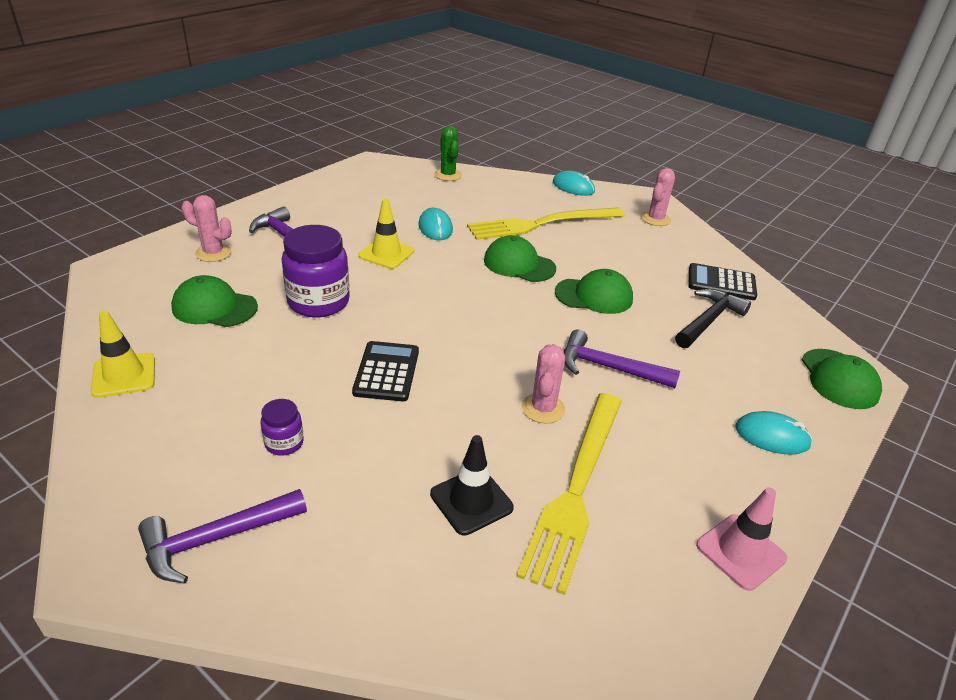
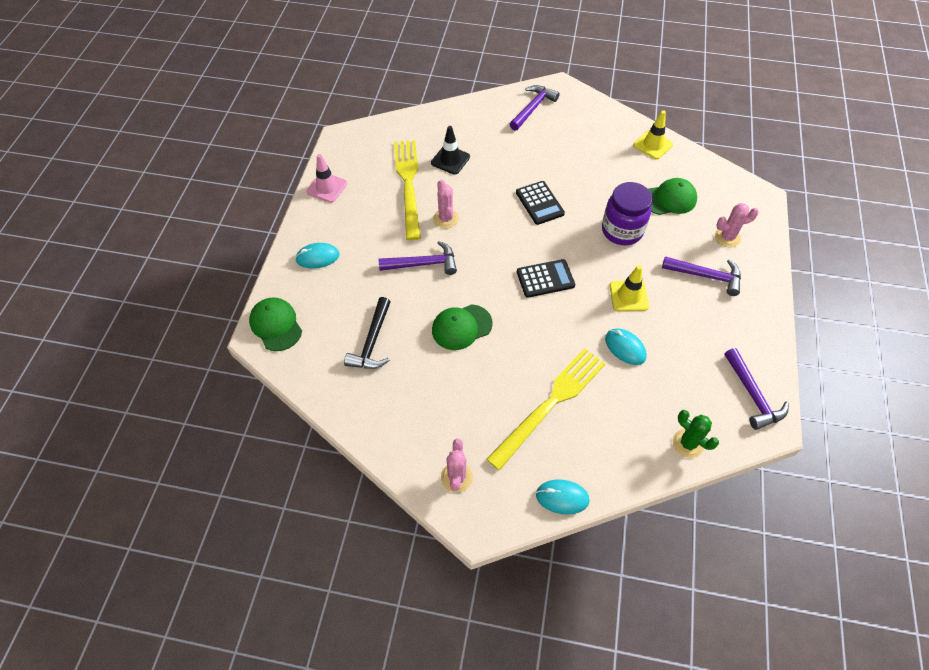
camera: 155 degrees right, 20 degrees up
purple jar [261,399,304,456] -> none
green cap [484,235,556,282] -> none
black calculator [689,263,757,300] -> black calculator moved to [517,259,575,298]
none -> purple hammer [724,348,789,430]

